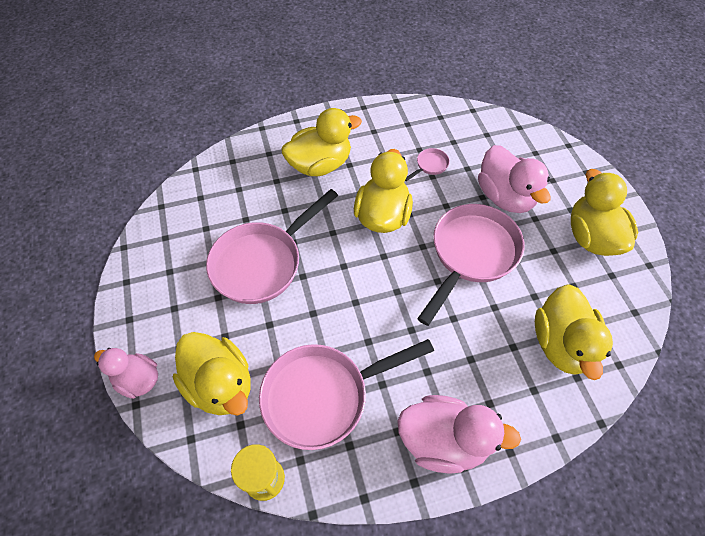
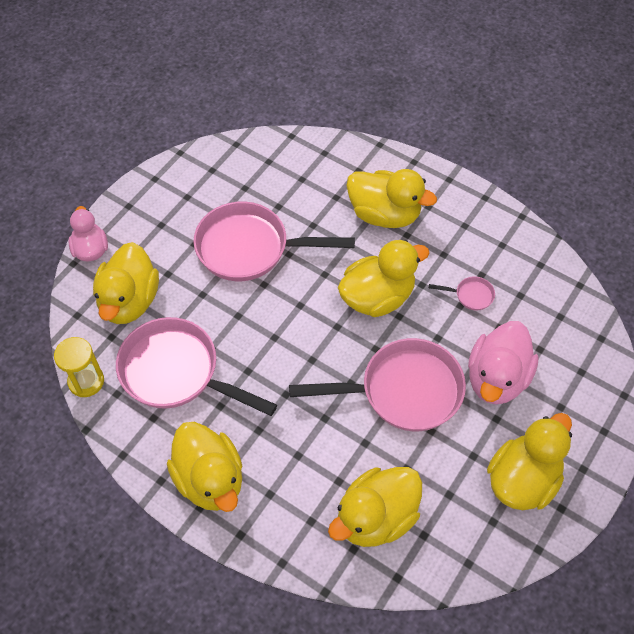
camera: 50 degrees right, 0 degrees up
pink duck [397,395,521,474] -> yellow duck [167,422,242,512]

